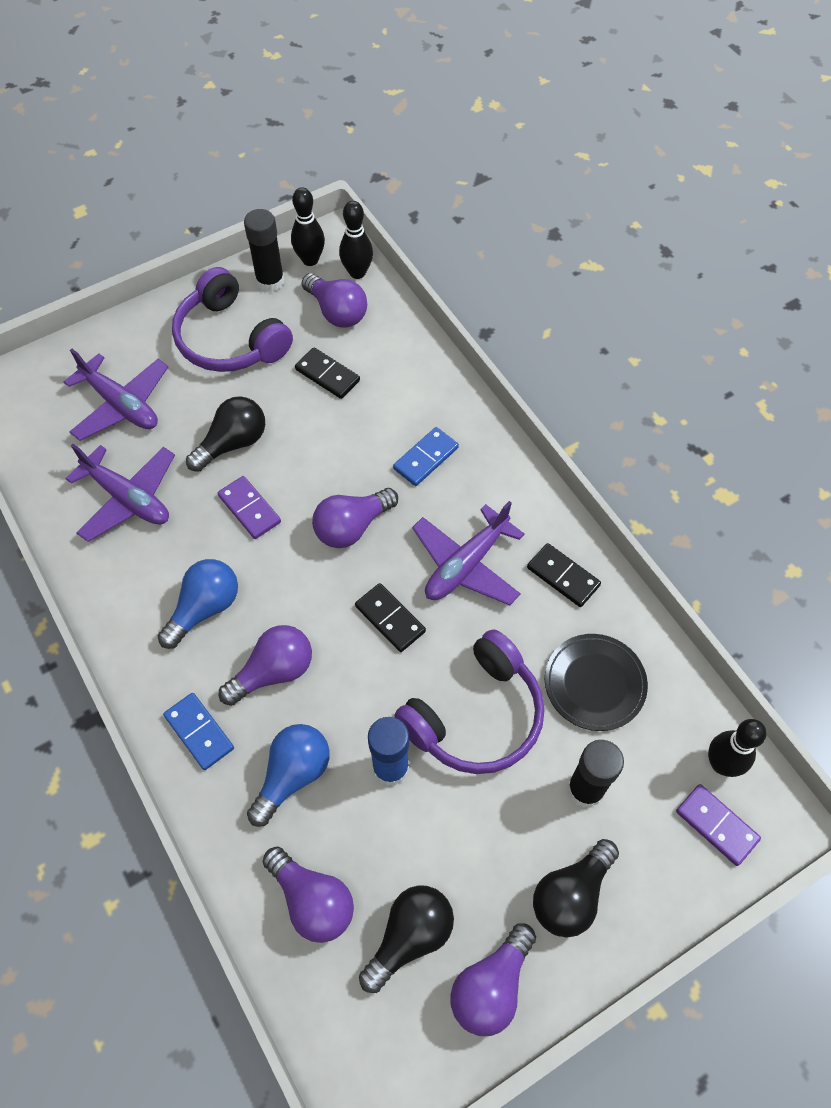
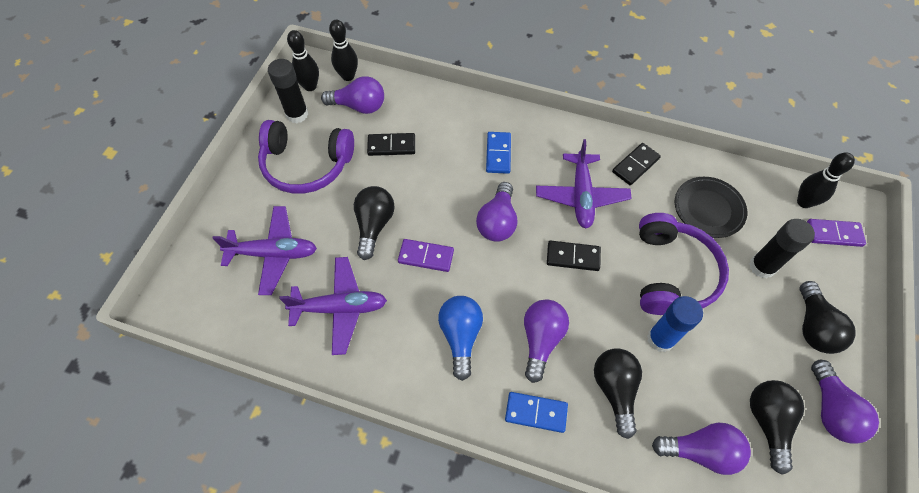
camera: 40 degrees left, 0 degrees up
blue light bulb [247,724,330,827] -> black light bulb [594,348,642,439]
black domino [527,543,601,607] -> black domino turned 45 degrees counterclockwise [612,143,661,185]

